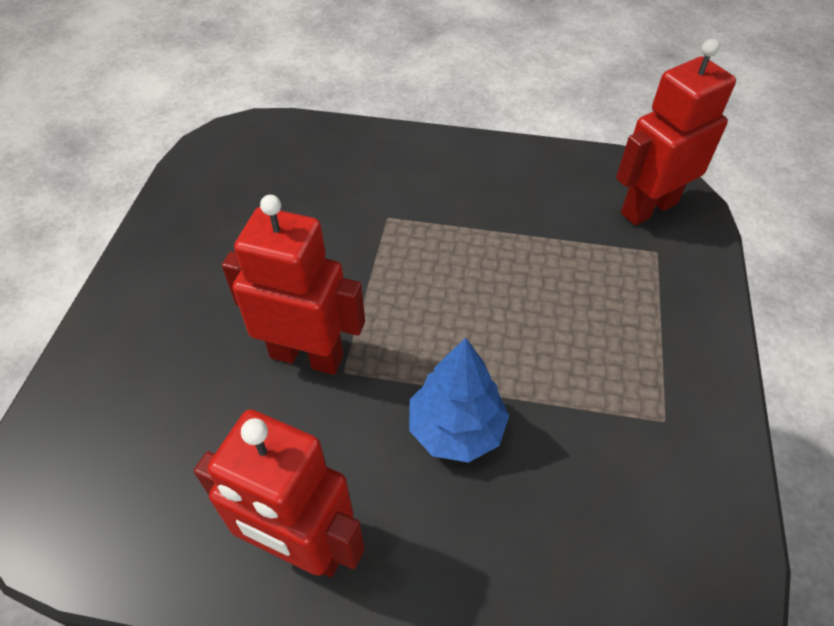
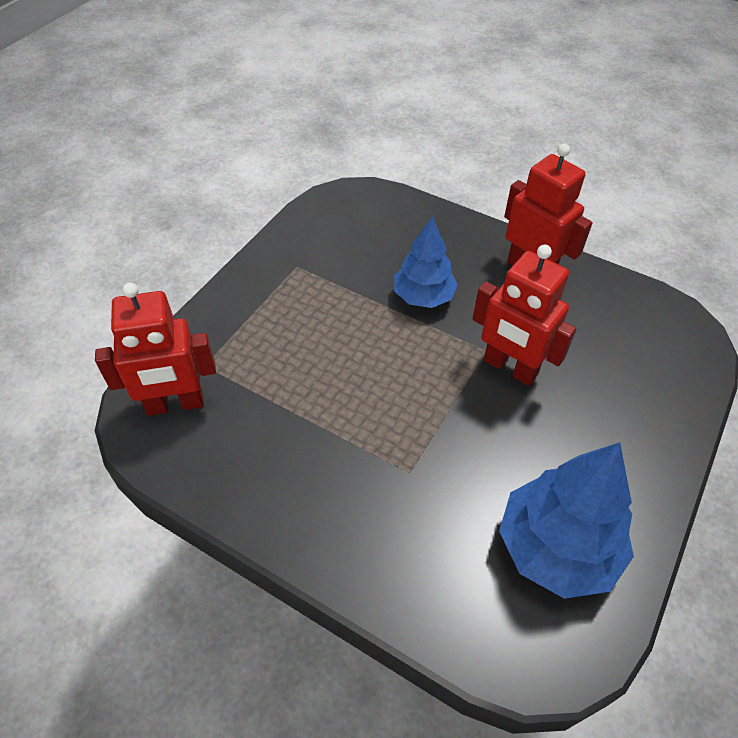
camera: 160 degrees left, 0 degrees up
none -> blue tree [499,442,634,599]

